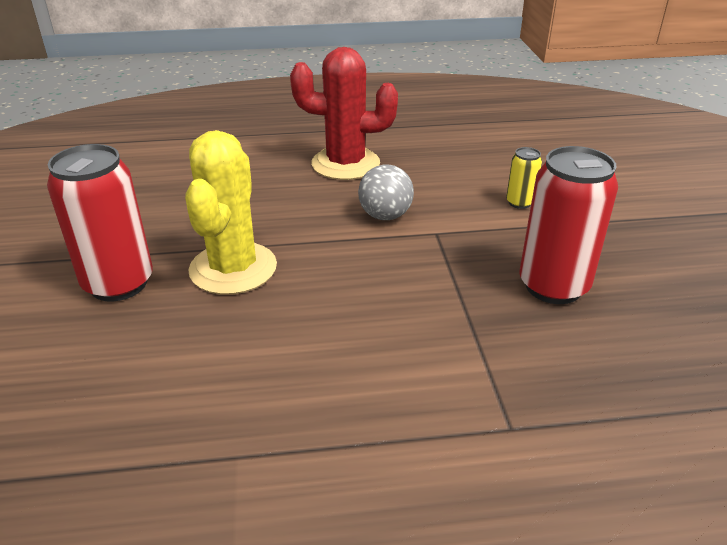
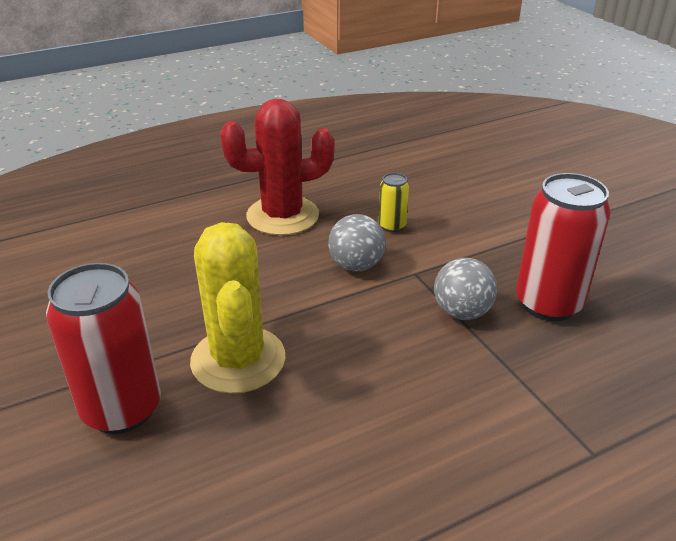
camera: 20 degrees left, 0 degrees up
yellow can [506,147,542,209] -> yellow can moved to [379,173,409,232]
none -> grey ball [434,258,497,320]

